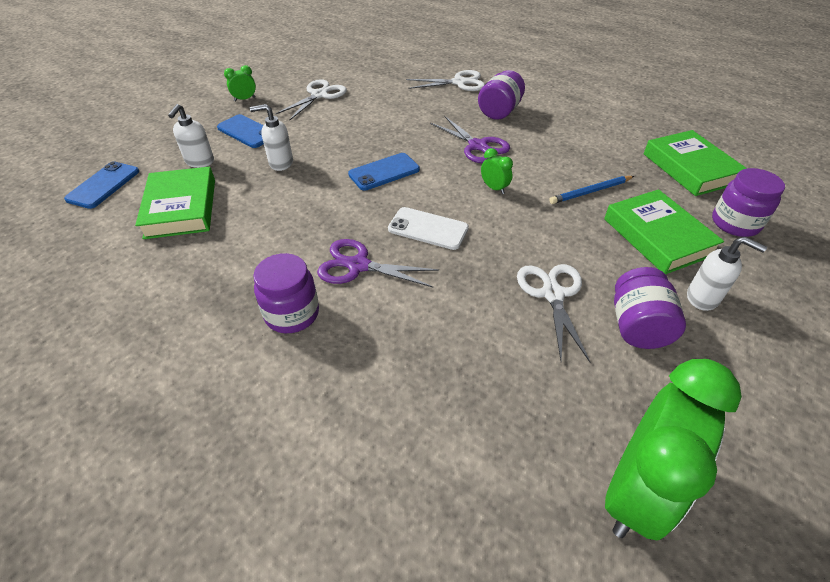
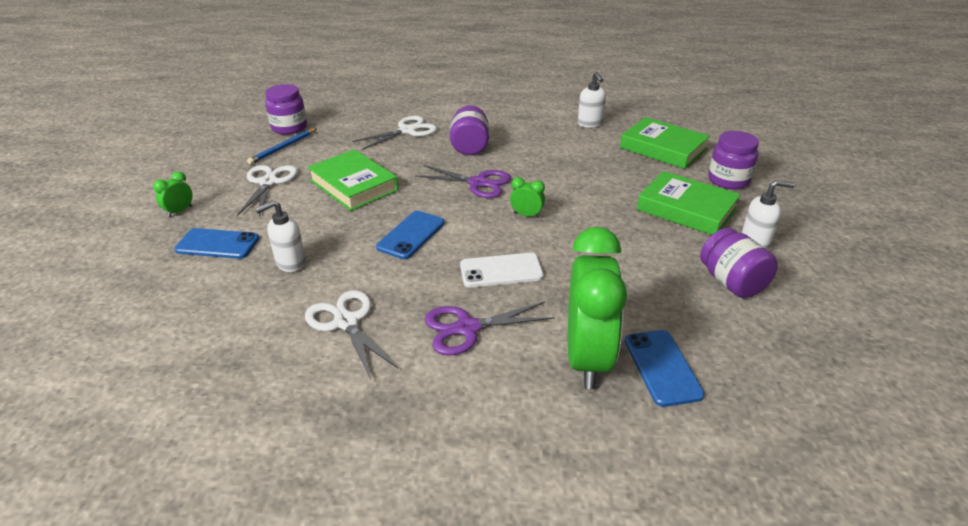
camera: 30 degrees left, 10 degrees down
blue phone [64,161,139,209] -> blue phone moved to [625,330,705,407]
green book [135,167,215,239] -> green book moved to [307,149,398,211]
white soap dispenser [168,104,214,168] -> white soap dispenser moved to [578,72,606,128]
purple jar [253,253,319,333] -> purple jar moved to [265,84,307,135]
white scissors [517,264,590,362] -> white scissors moved to [305,290,398,379]
blue pencil [549,176,634,204] -> blue pencil moved to [247,129,316,164]
green clock [605,359,742,540] -> green clock moved to [568,227,627,389]

